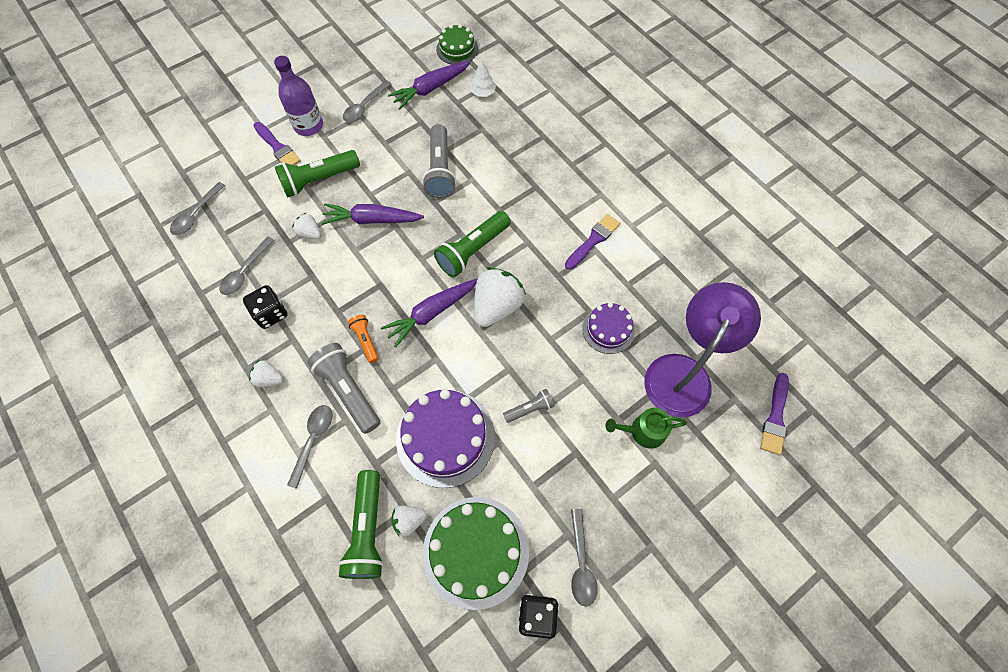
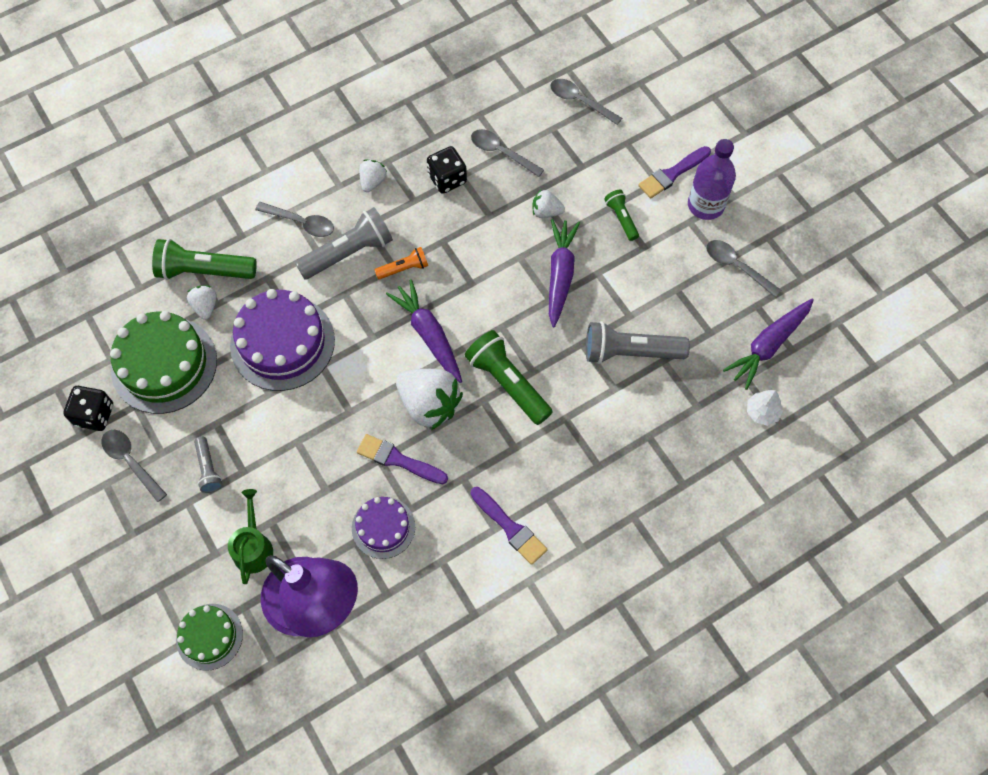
camera: 95 degrees right, 0 degrees up
green flashlight [275,150,360,198] -> green flashlight [604,190,639,241], size x0.54
white strawberry [292,213,321,239] -> white strawberry turned 120 degrees counterclockwise [533,190,565,218]
purple carrot [388,61,470,109] -> purple carrot turned 105 degrees counterclockwise [723,299,814,390]
green cake [436,24,478,65] -> green cake moved to [176,604,243,671]
grey flashlight [503,389,554,423] -> grey flashlight moved to [194,436,222,493]
grey spoon [571,509,598,606] -> grey spoon turned 45 degrees clockwise [102,430,167,502]
purple brush [760,373,789,455] -> purple brush moved to [357,434,448,484]

